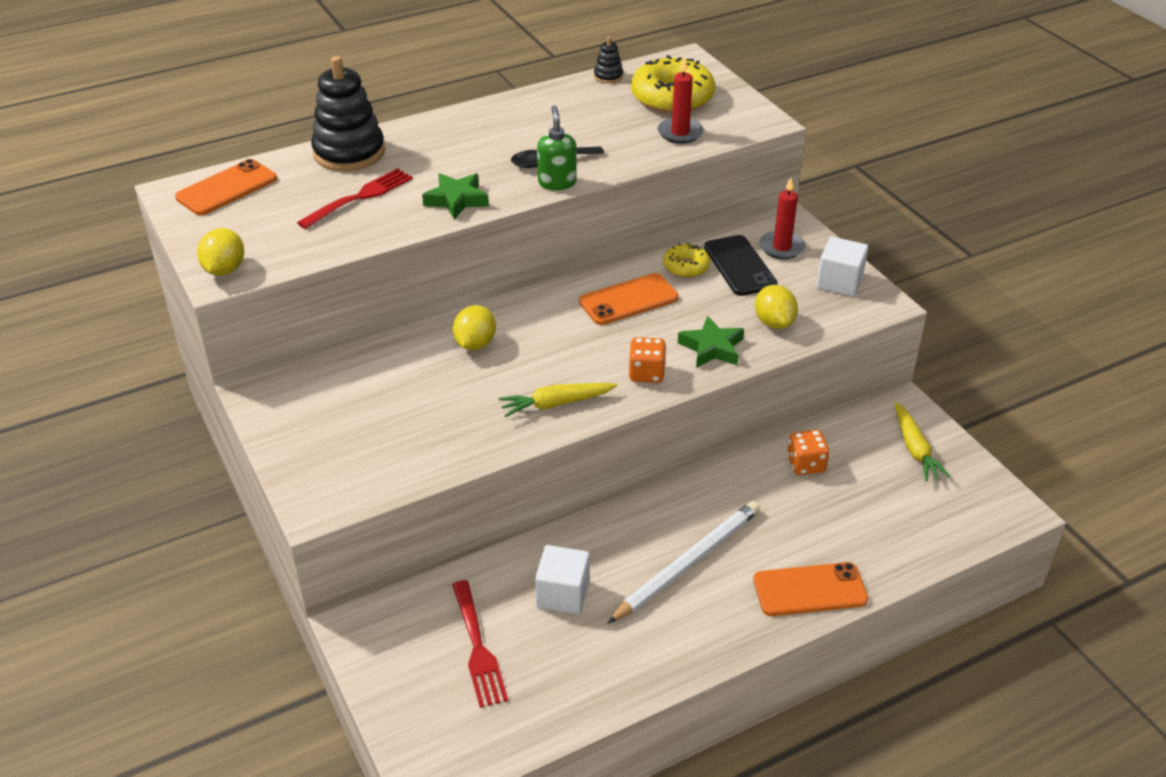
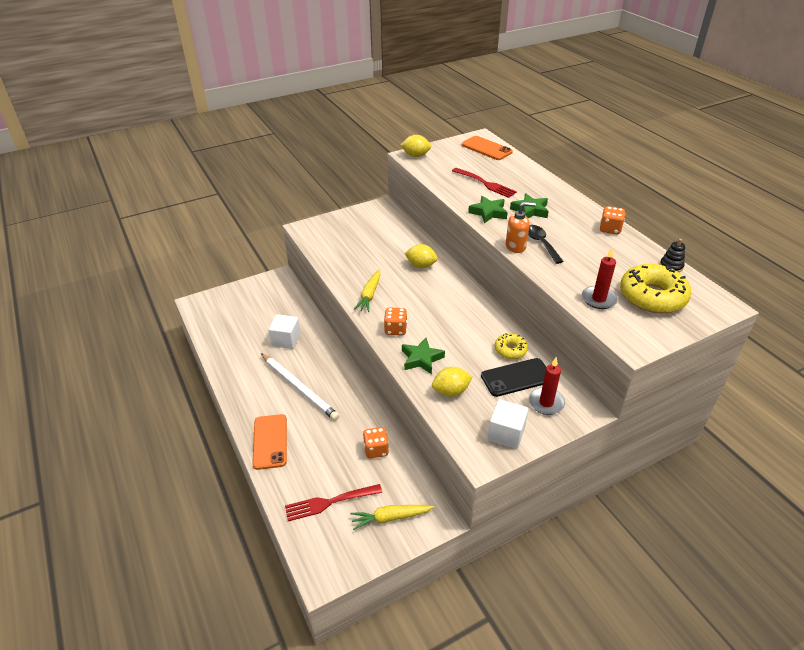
camera: 90 degrees right, 0 degrees up
black stacking toy [311,56,385,171] -> none
red fork [452,580,508,708] -> red fork moved to [285,484,382,521]
yellow carrot [498,383,618,417] -> yellow carrot turned 150 degrees counterclockwise [353,269,381,312]
green soap dispenser [537,105,577,190] -> orange soap dispenser [506,202,536,253]
orange phone [579,273,679,325] -> none
none -> green star [510,193,549,218]
none -> orange dice [600,206,625,234]

